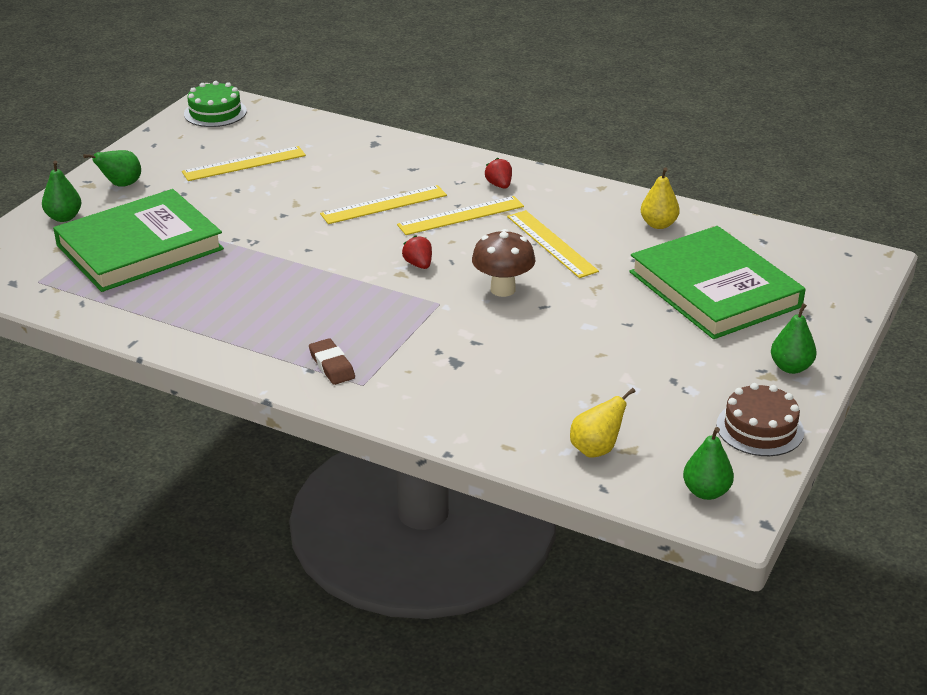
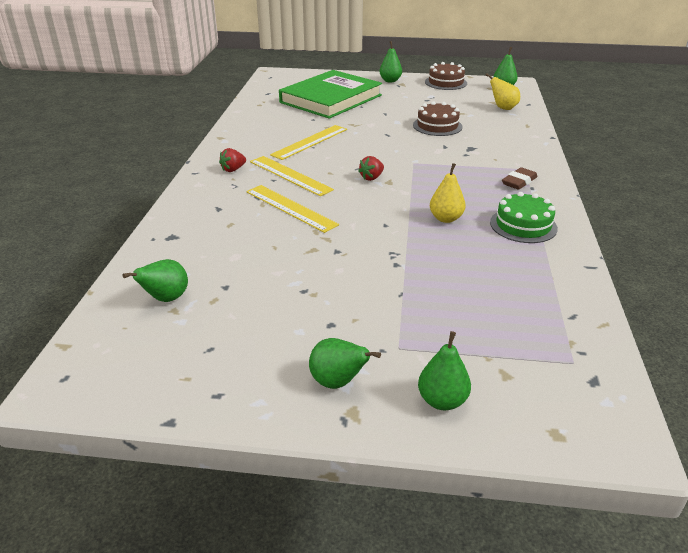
camera: 110 degrees left, 0 degrees up
green book [53,189,224,292] -> none
yellow ruler [182,146,306,181] -> none
green cake [184,81,247,127] -> green cake moved to [490,192,558,243]
brown mushroom [472,229,535,297] -> none
yellow pear [641,167,680,229] -> yellow pear moved to [430,163,466,223]
none -> green pear [122,259,188,302]
none -> brown cake [413,101,463,136]

